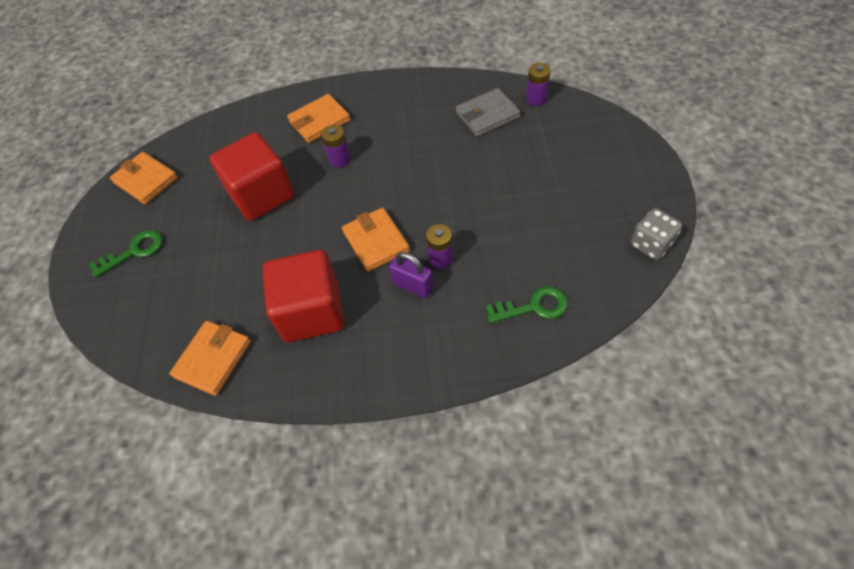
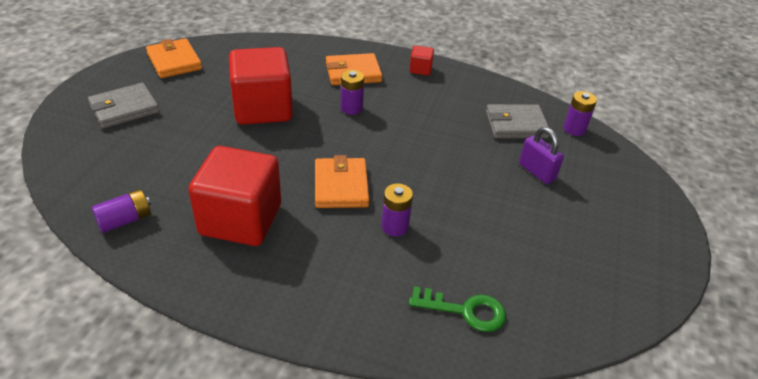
camera: 15 degrees right, 15 degrees down
green key [89,230,162,278] -> grey wallet [88,83,159,128]
orange wallet [169,321,251,396] -> purple battery [91,189,151,233]
purple padlock [389,252,434,298] -> purple padlock moved to [519,127,564,184]
grey dice [631,208,682,260] -> none
none -> red cube [410,46,434,75]

